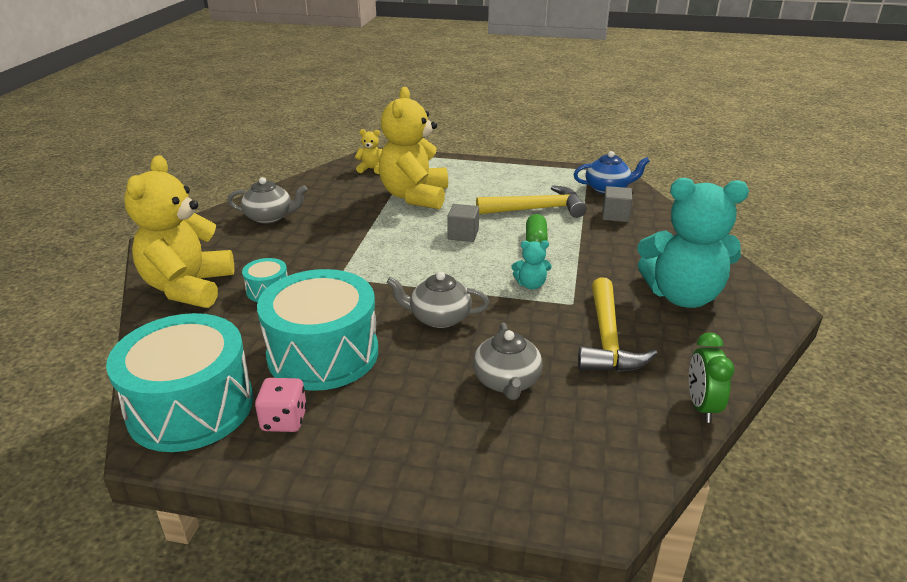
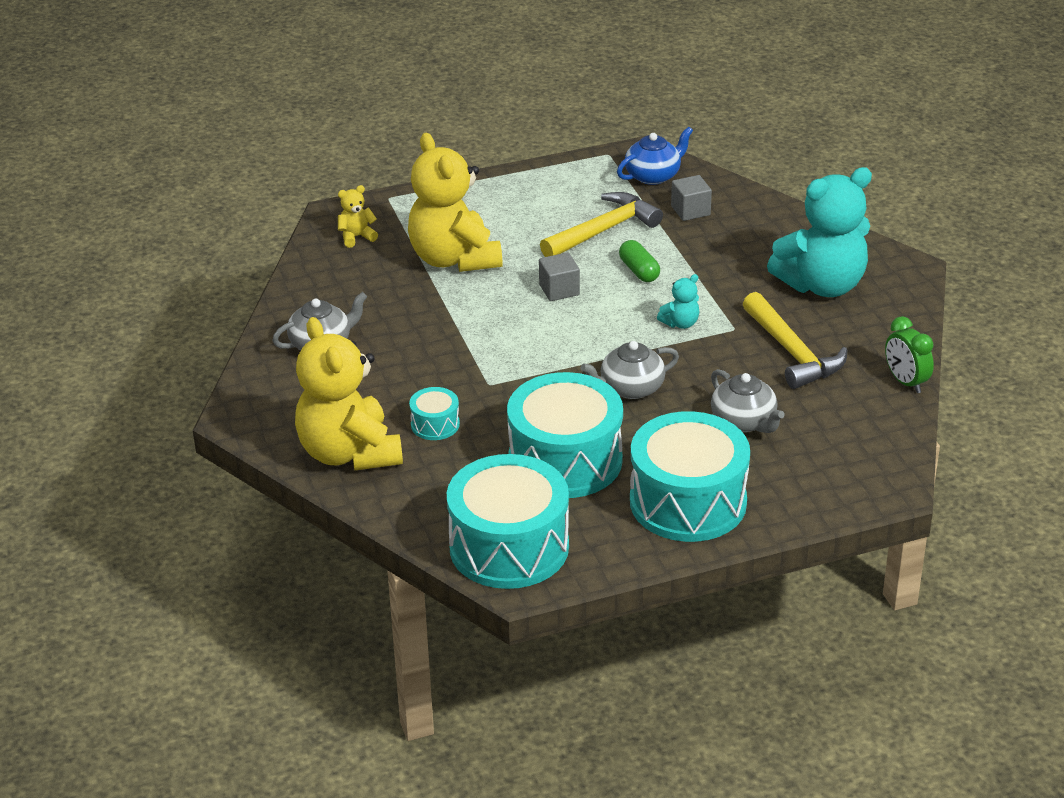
camera: 30 degrees left, 5 degrees up
pink dice [255,378,307,432] -> none
none -> turquoise drum [630,411,750,542]

